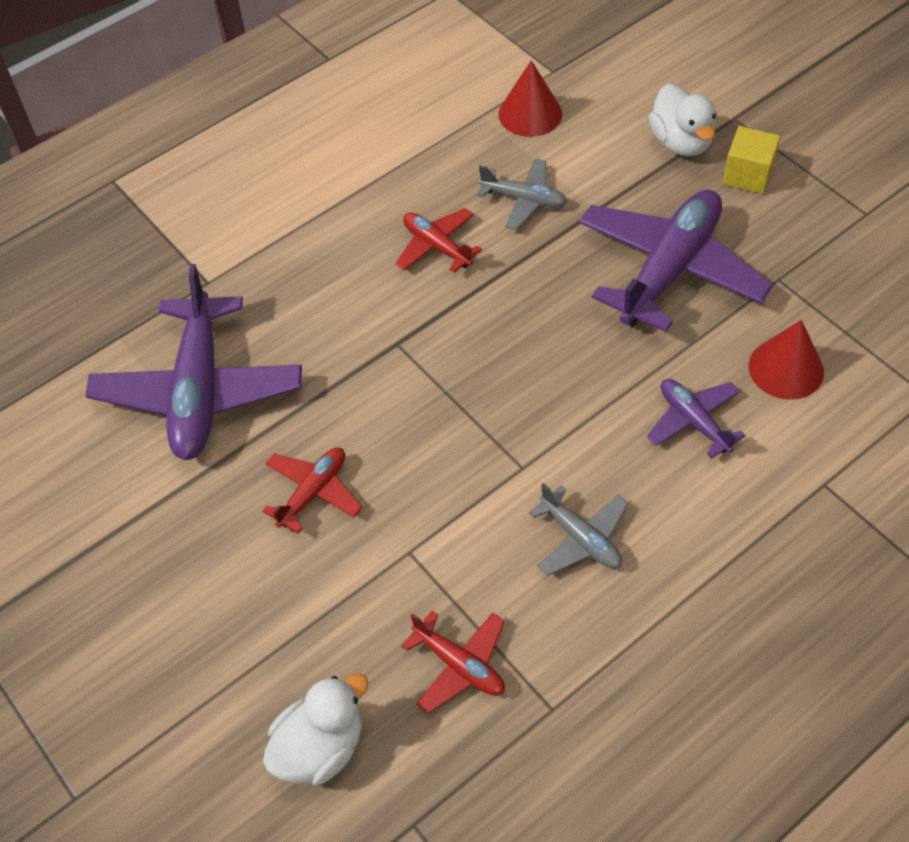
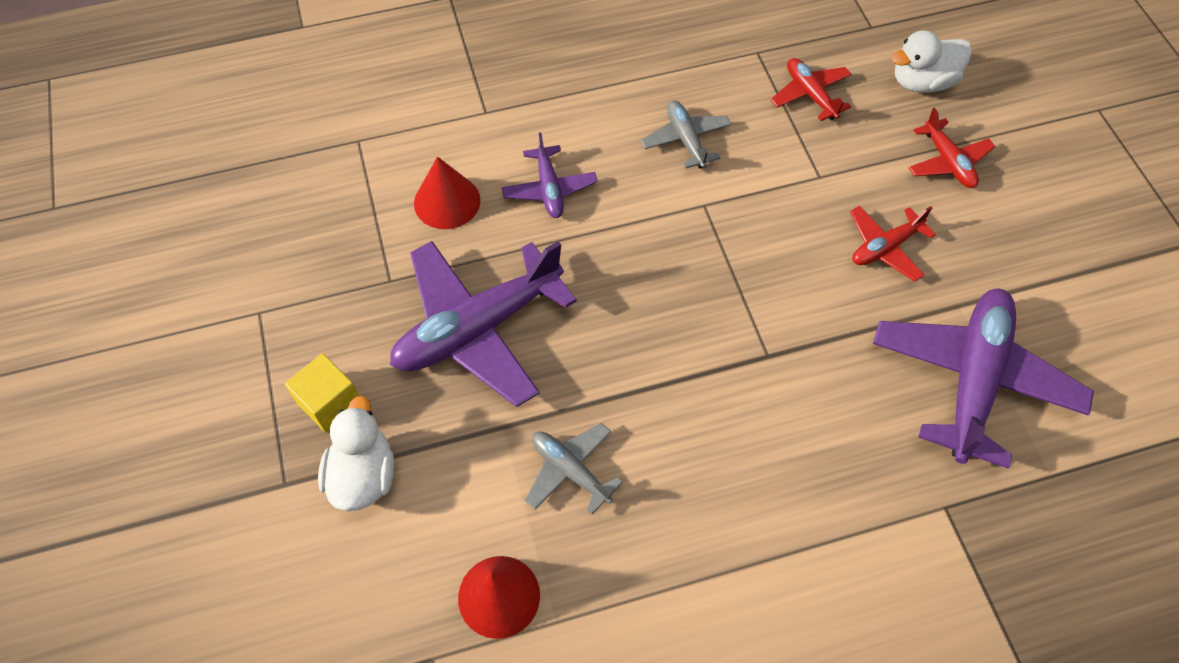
camera: 160 degrees left, 5 degrees up
red plane [396,208,482,273] -> red plane moved to [909,108,995,188]

